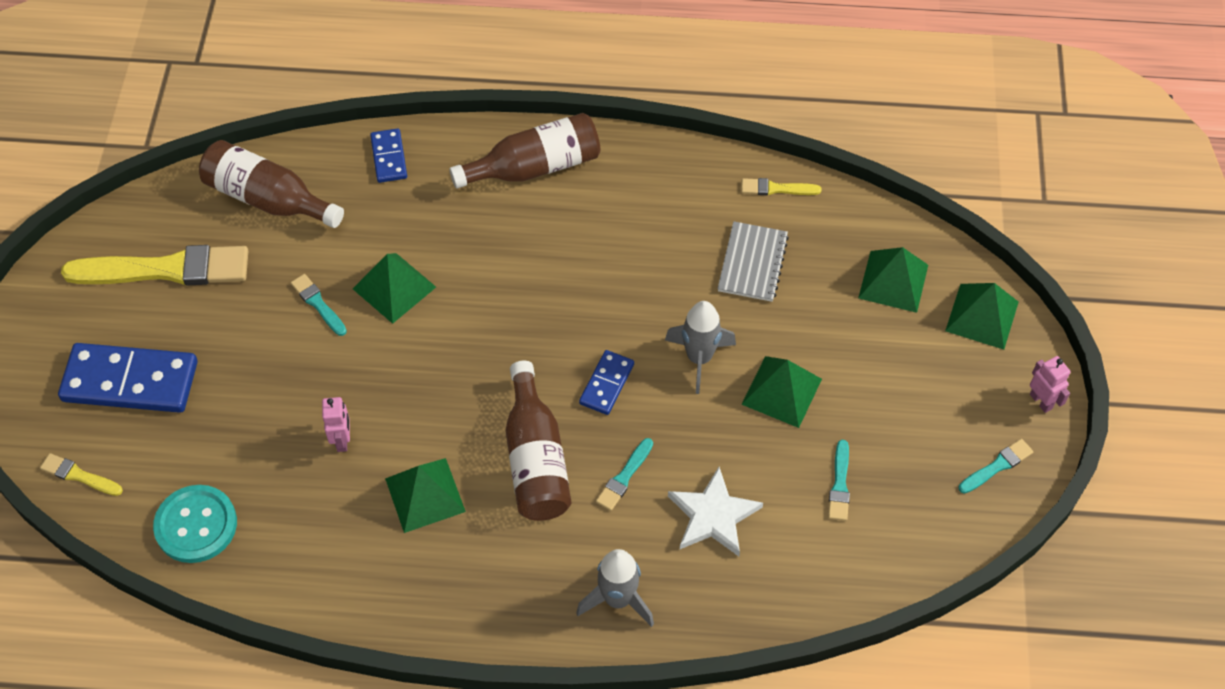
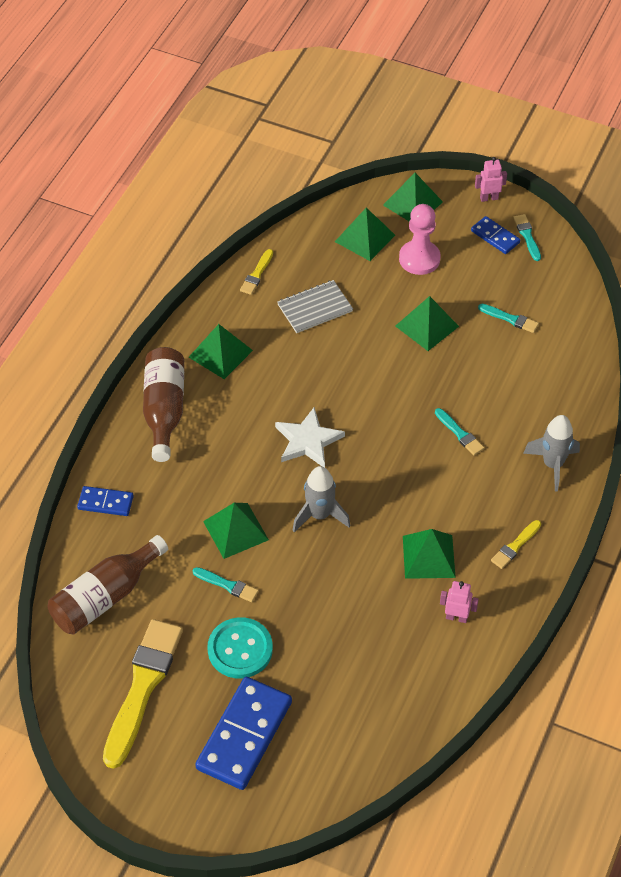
camera: 70 degrees left, 5 degrees down
yellow brush [40,453,123,496] -> yellow brush moved to [491,520,541,569]
turquoise button [153,485,237,563] -> turquoise button moved to [207,617,273,678]
turquoise brush [291,274,347,336] -> turquoise brush turned 135 degrees counterclockwise [193,567,259,602]
pink robot [322,397,350,452] -> pink robot moved to [440,581,479,623]
brown bottle [505,361,571,521] -> none
blue domino [579,350,634,415] -> blue domino moved to [471,216,520,254]
grey rocket [665,301,736,394] -> grey rocket moved to [292,466,350,532]
white star [668,467,763,556] -> white star moved to [275,407,345,467]
grey notebook [718,221,789,302] -> grey notebook turned 60 degrees counterclockwise [277,280,353,333]
none -> green pyramid [189,324,253,379]
none -> pink pawn [399,204,441,275]

